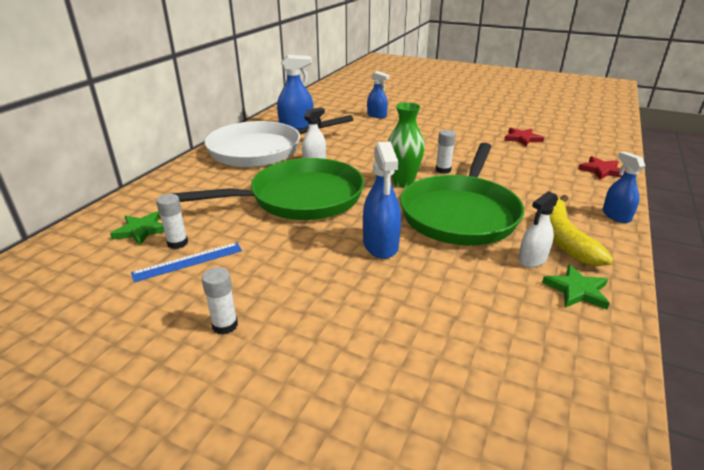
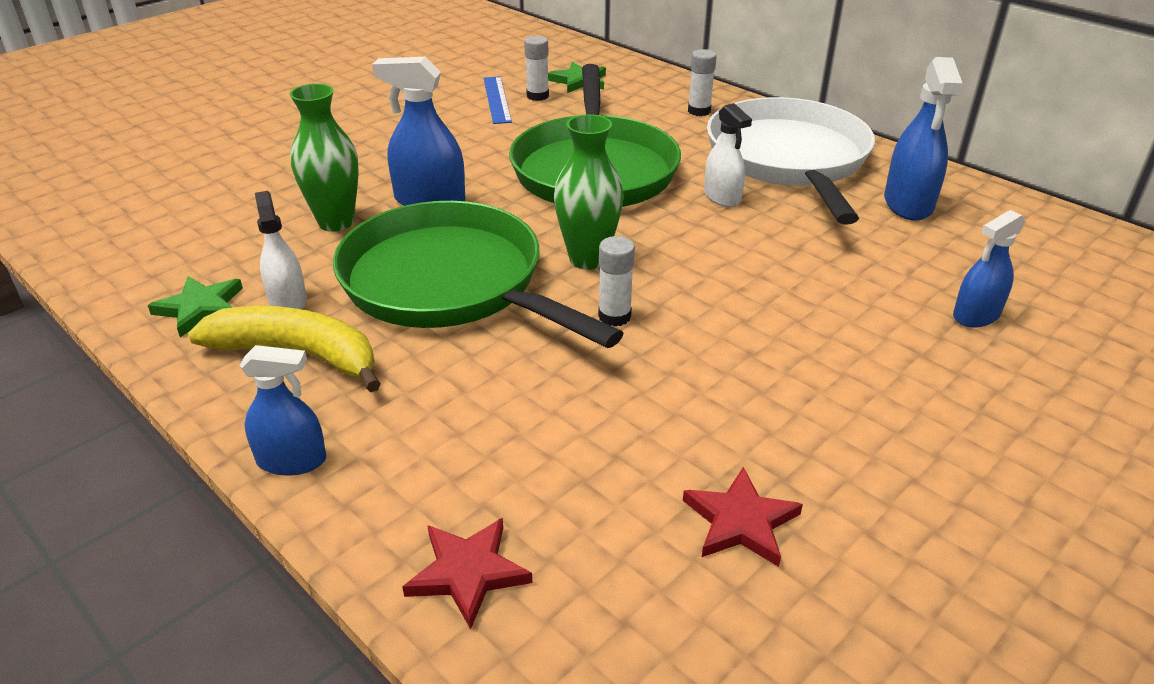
camera: 110 degrees right, 5 degrees up
white glue stick [202,267,238,334] -> white glue stick moved to [688,49,717,116]
none -> green vase [290,84,359,232]

